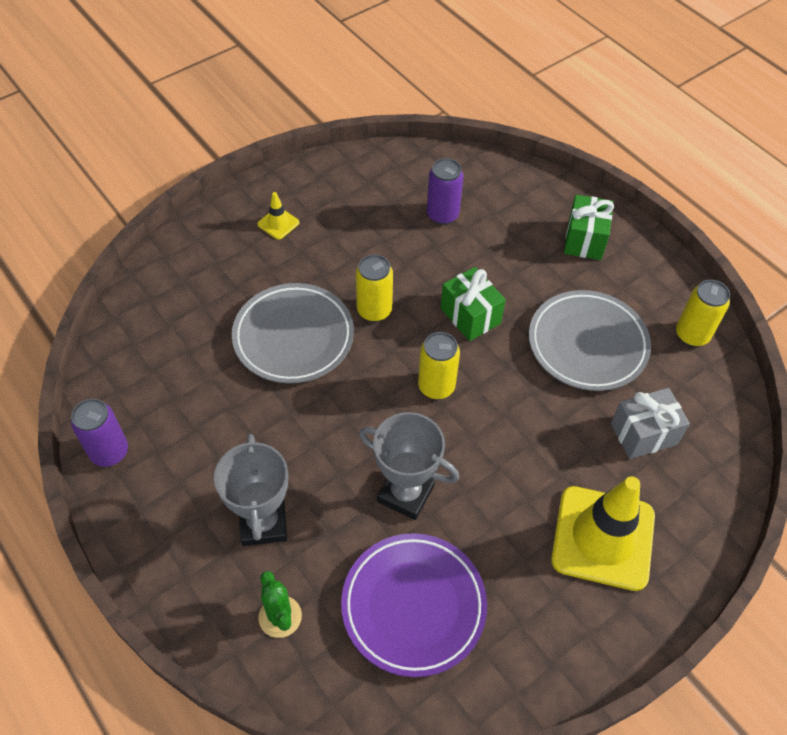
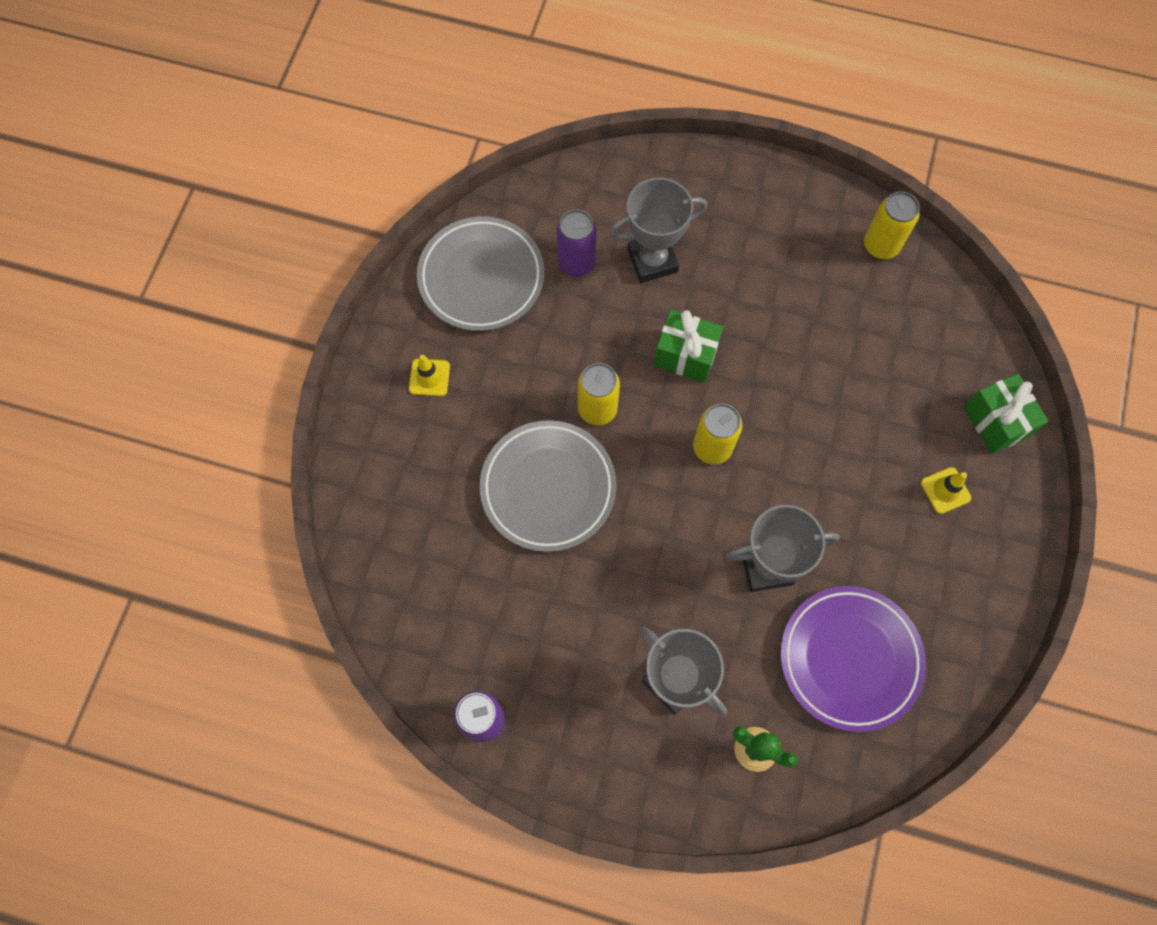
camera: 35 degrees left, 15 degrees up
grey plate [529,290,651,391] -> grey plate moved to [417,216,544,331]
yellow traffic cone [551,476,655,591] -> yellow traffic cone [921,467,971,514], size x0.42
green gift [564,195,614,260] -> green gift moved to [963,374,1049,454]
grey gift [611,388,690,459] -> none
none -> grey trophy [609,178,707,283]

